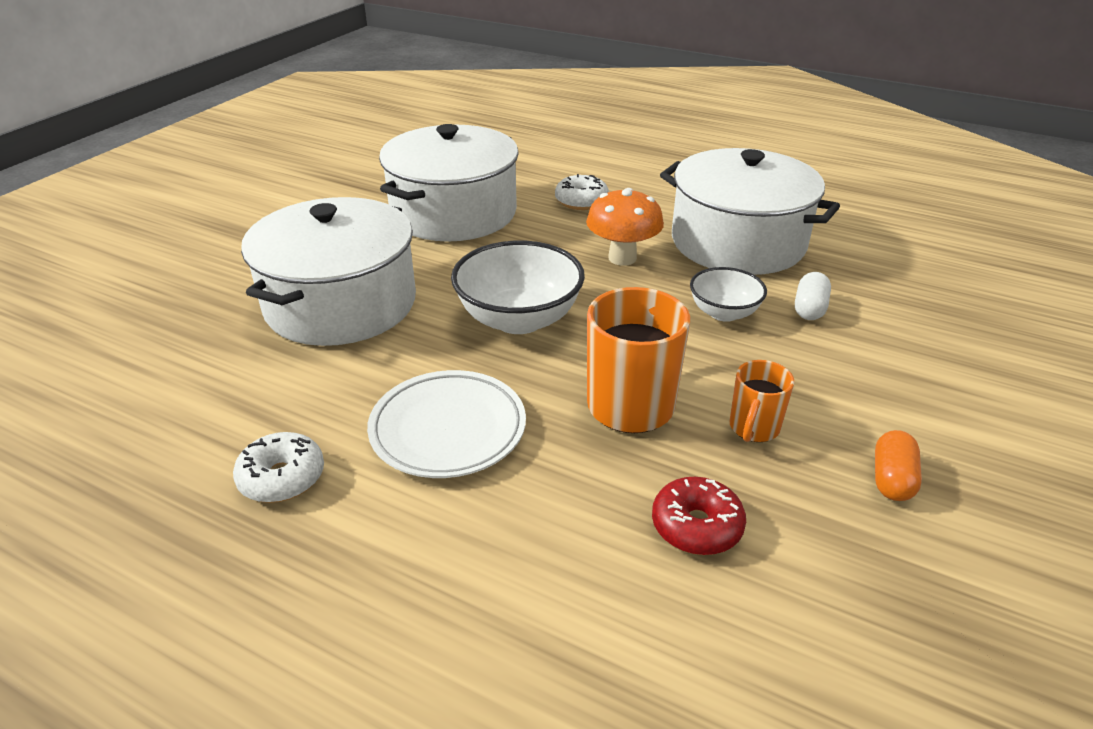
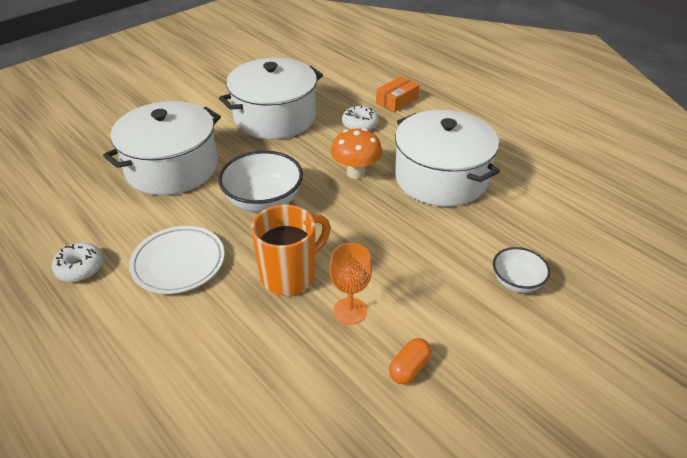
camera: 20 degrees right, 5 degrees up
red donut [652,477,746,555] -> none
white bowl [690,267,767,322] -> white bowl moved to [493,247,550,293]
orange mug [729,360,795,442] -> orange goblet [329,243,372,325]
white capsule [795,272,831,320] -> none
none -> orange box [376,76,419,112]

